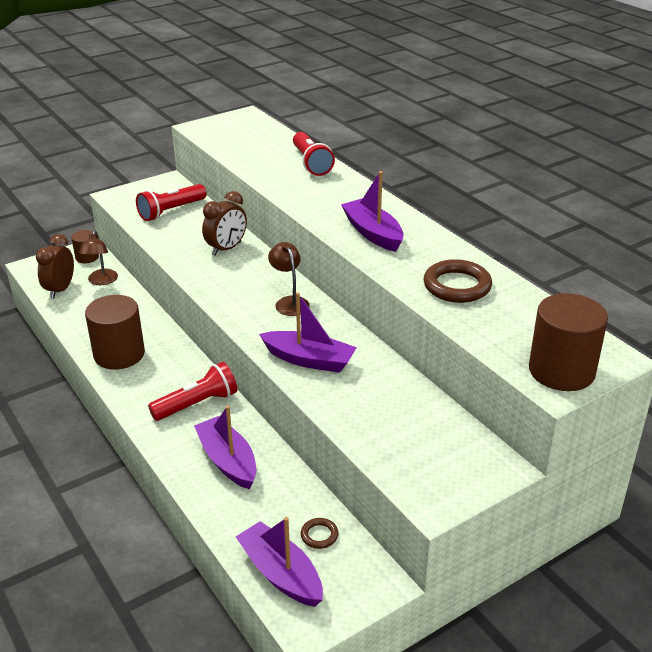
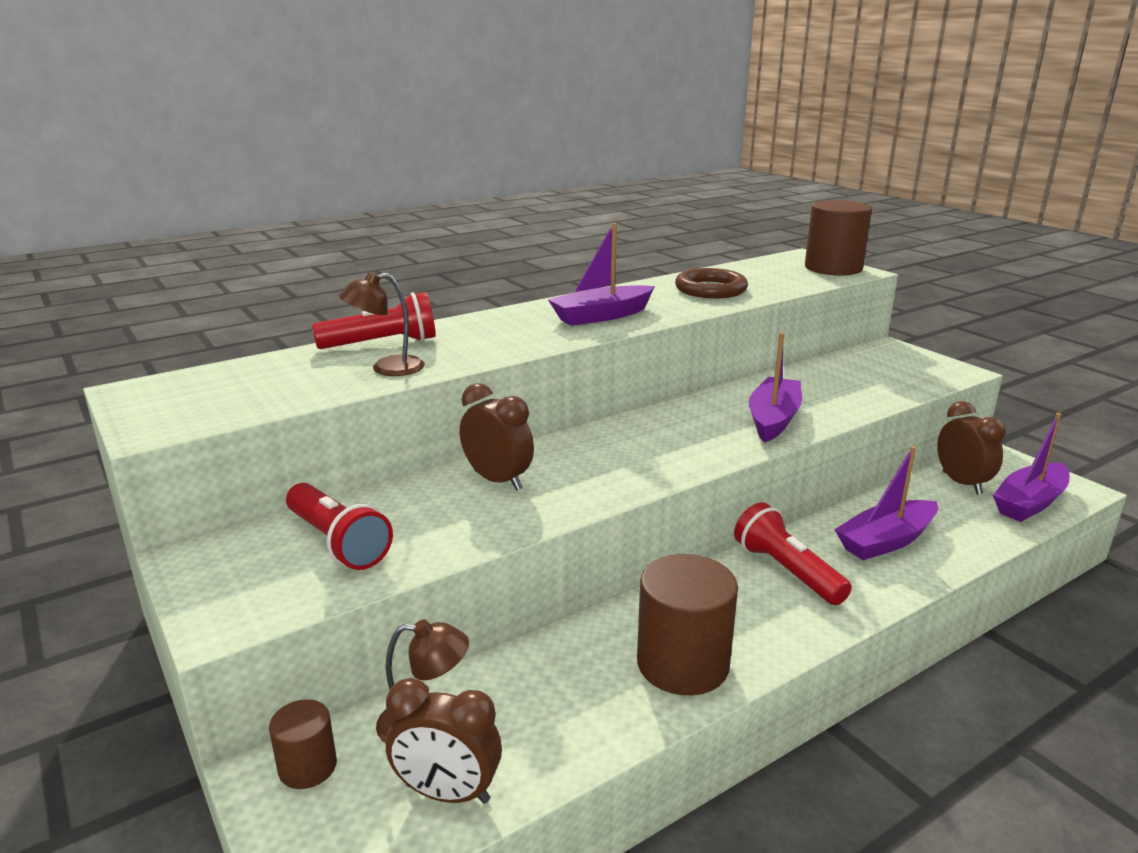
camera: 90 degrees left, 10 degrees down
brown lamp [268,242,310,316] -> brown lamp moved to [339,272,425,376]
brown ring [301,518,338,549] -> brown clock [937,401,1006,495]

